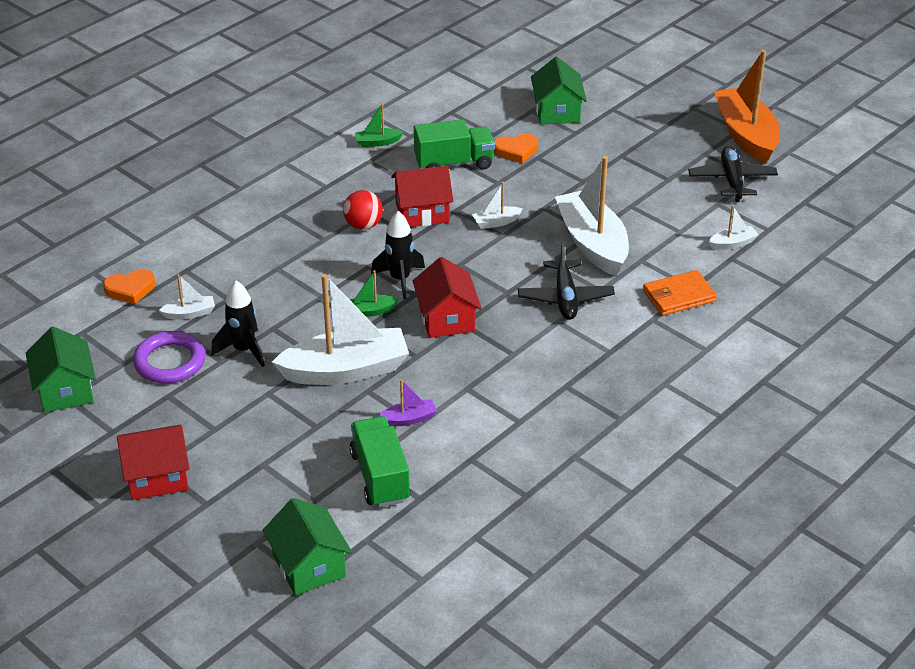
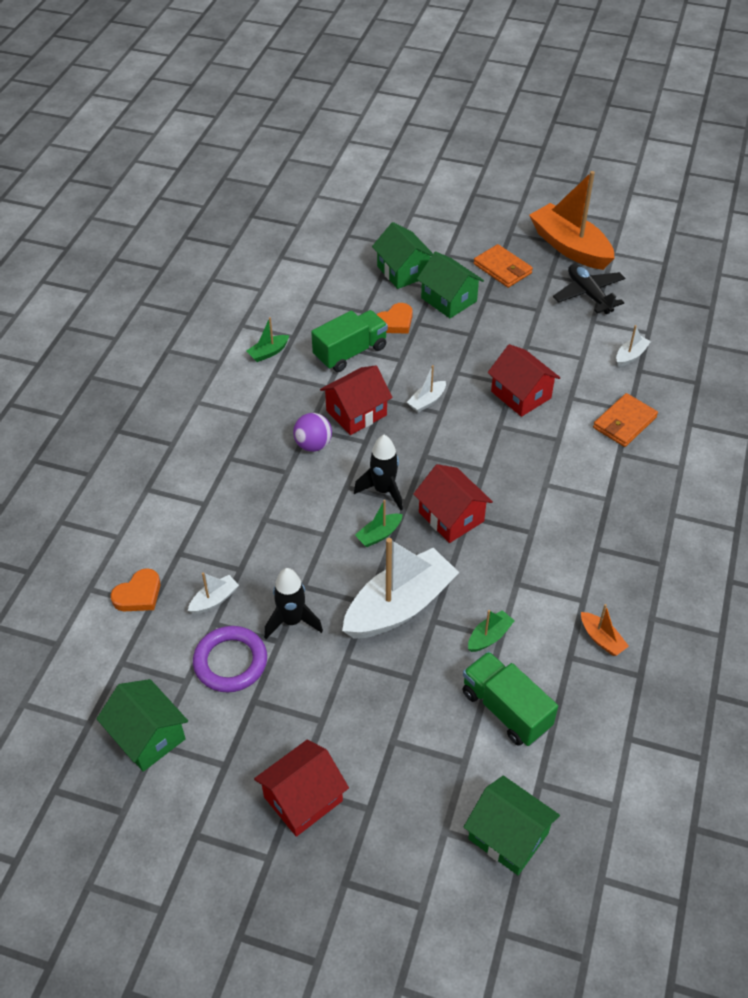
camera: 25 degrees left, 10 degrees up
red ball [343,190,383,230] -> purple ball [293,413,332,452]
purple boat [378,379,437,426] -> green boat [468,610,515,652]
black plane [518,243,615,320] -> none
white boat [555,156,629,276] -> red house [488,344,560,417]
none -> green house [417,252,484,318]
none -> orange wallet [474,244,533,288]
none -> orange boat [581,604,629,656]

